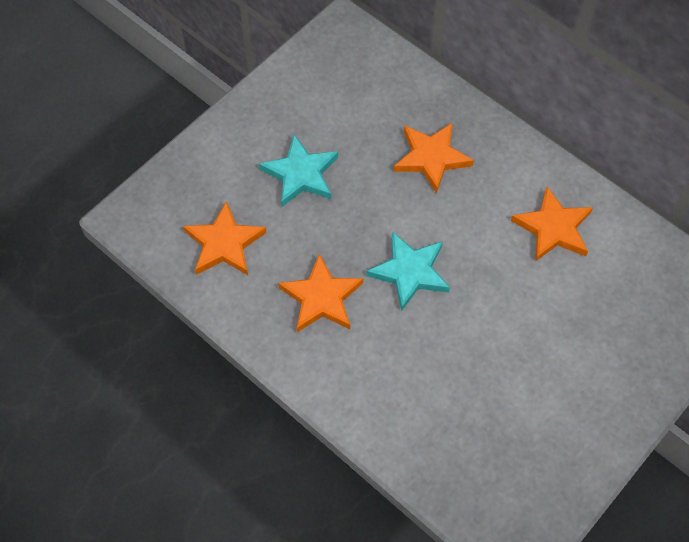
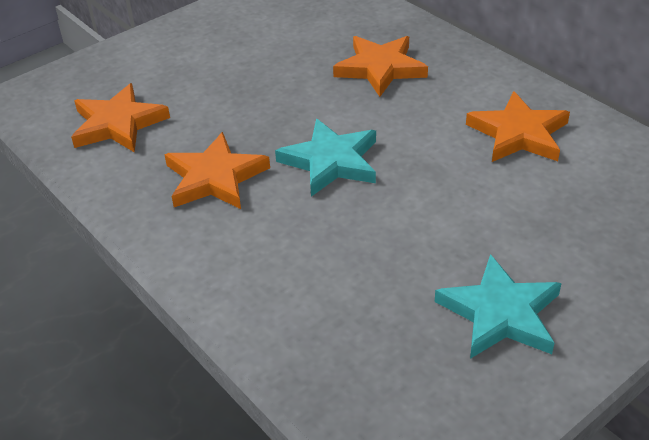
camera: 10 degrees right, 20 degrees down
turquoise star [259,135,338,207] -> turquoise star moved to [435,254,562,359]

